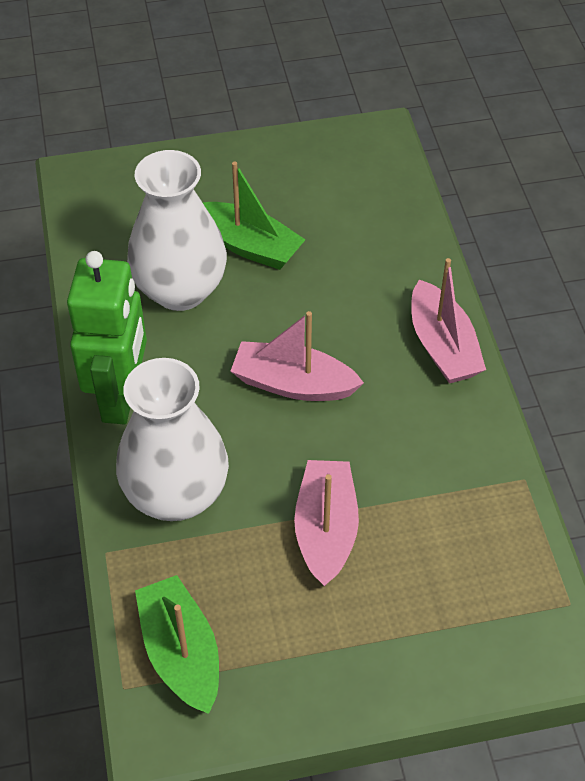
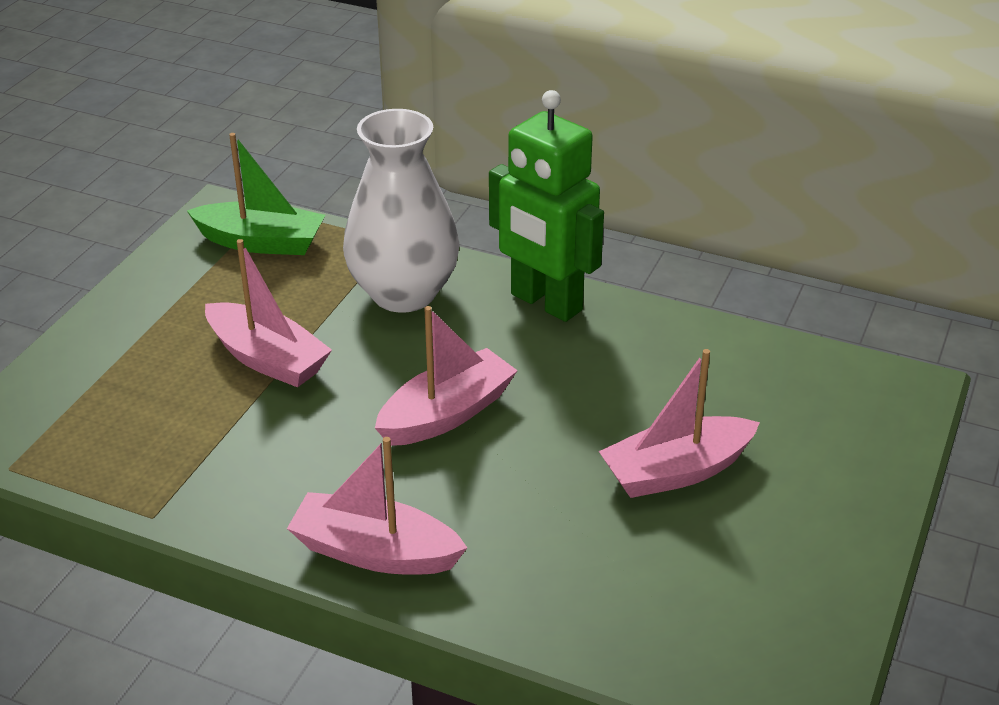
camera: 125 degrees right, 15 degrees down
white vase [127,150,227,311] -> none
green boat [203,161,306,270] -> pink boat [599,349,760,498]

